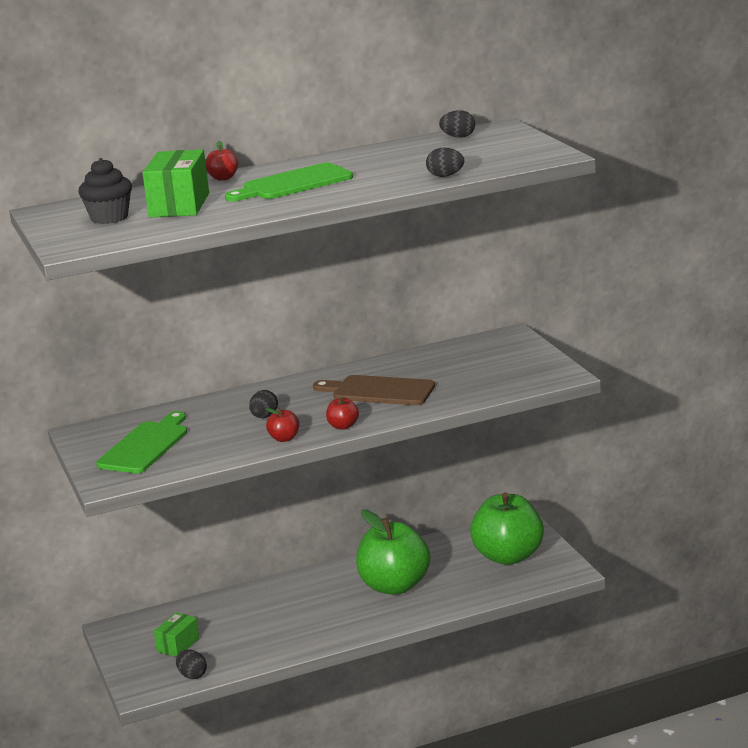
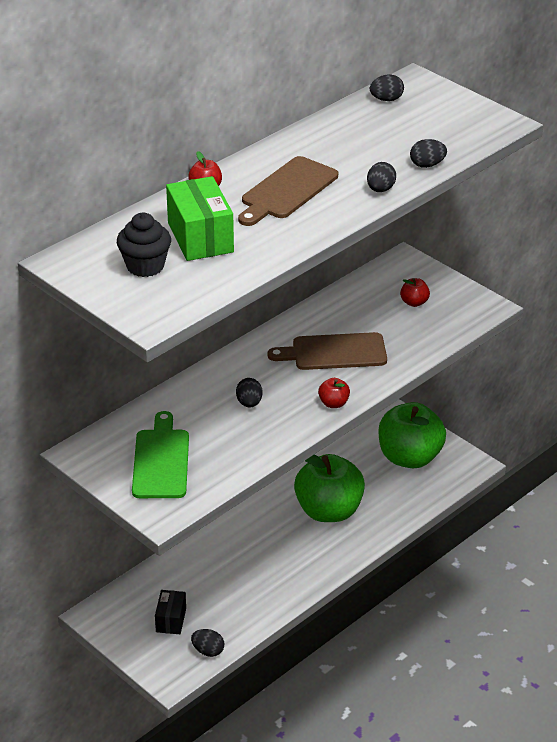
camera: 25 degrees left, 15 degrees up
green box [154,612,199,657] -> black box [155,590,186,634]
green cutting board [225,162,353,201] -> brown cutting board [238,156,338,226]
red apple [266,408,299,442] -> red apple moved to [400,278,430,307]
none -> black egg [367,162,396,192]

